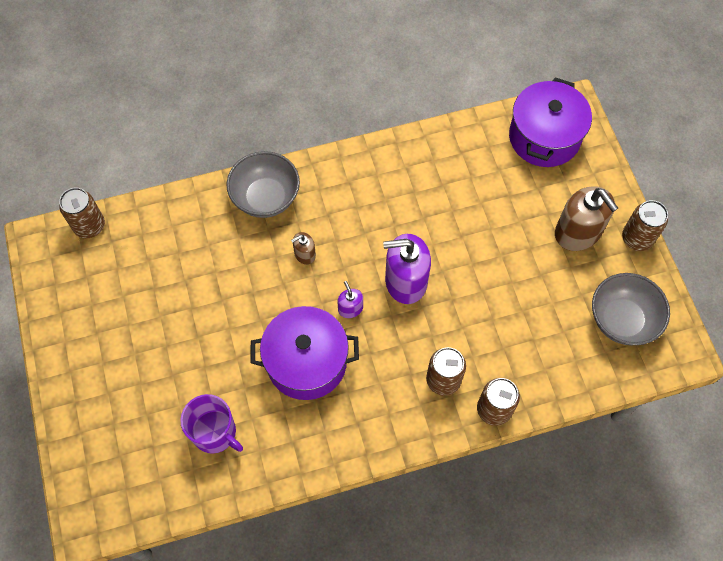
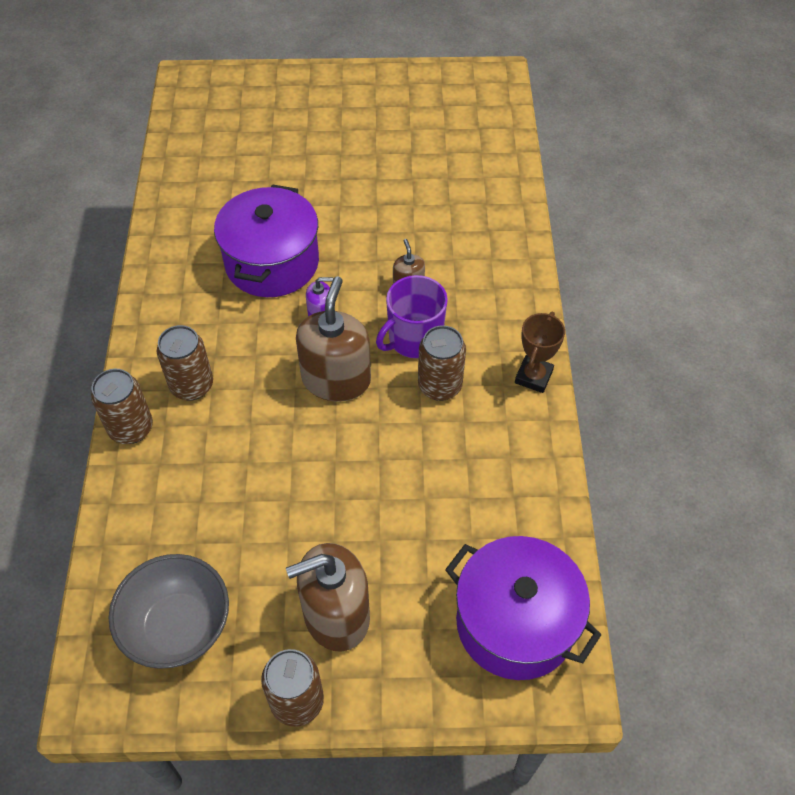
camera: 105 degrees right, 10 degrees down
brown can [59,187,105,238] -> brown can moved to [418,325,466,401]
purple mug [180,394,243,454] -> purple mug moved to [376,275,448,358]
grey bowl [227,151,300,218] -> none
purple soap dispenser [383,234,431,304] -> brown soap dispenser [296,277,371,402]
none -> brown trophy [515,312,565,393]

